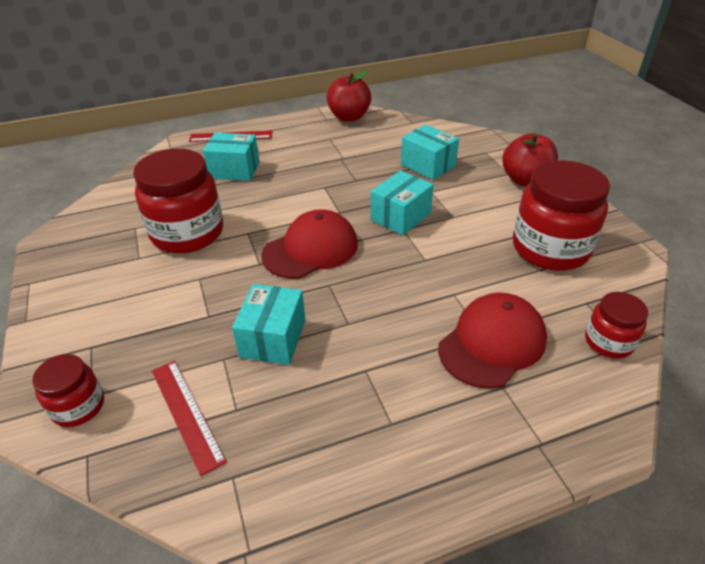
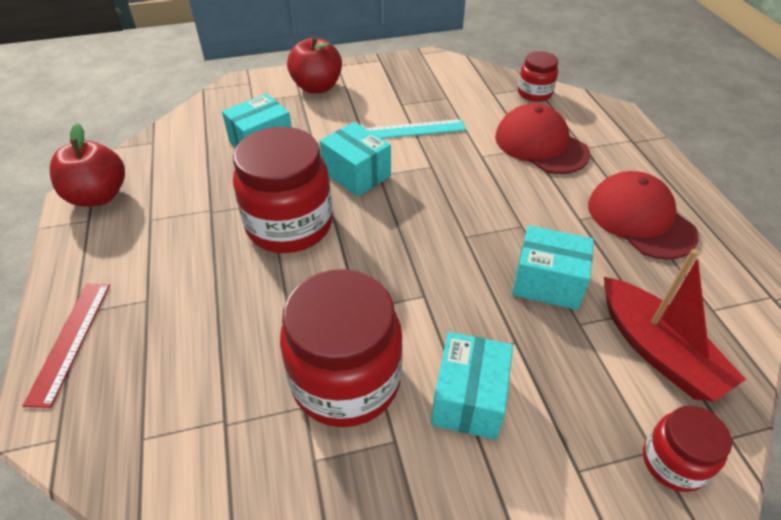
camera: 85 degrees left, 5 degrees up
red ruler [152,361,227,476] -> red boat [604,249,746,401]
turquoise box [203,133,260,181] -> turquoise box moved to [431,332,513,440]
red cap [261,209,358,279] -> red cap moved to [588,171,699,260]
red jar [513,160,610,271] -> red jar moved to [233,127,333,253]
none -> turquoise ruler [365,119,466,139]

